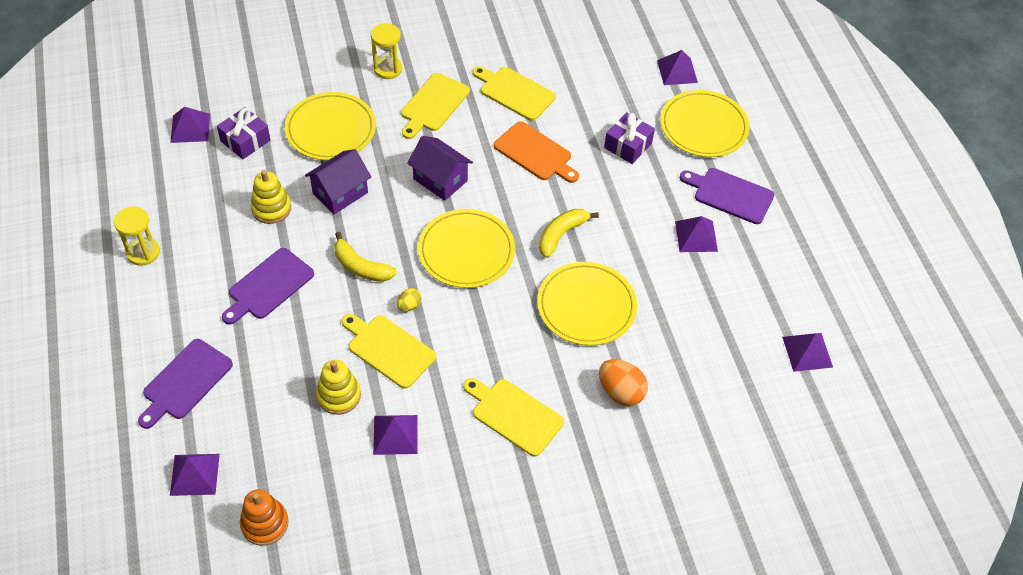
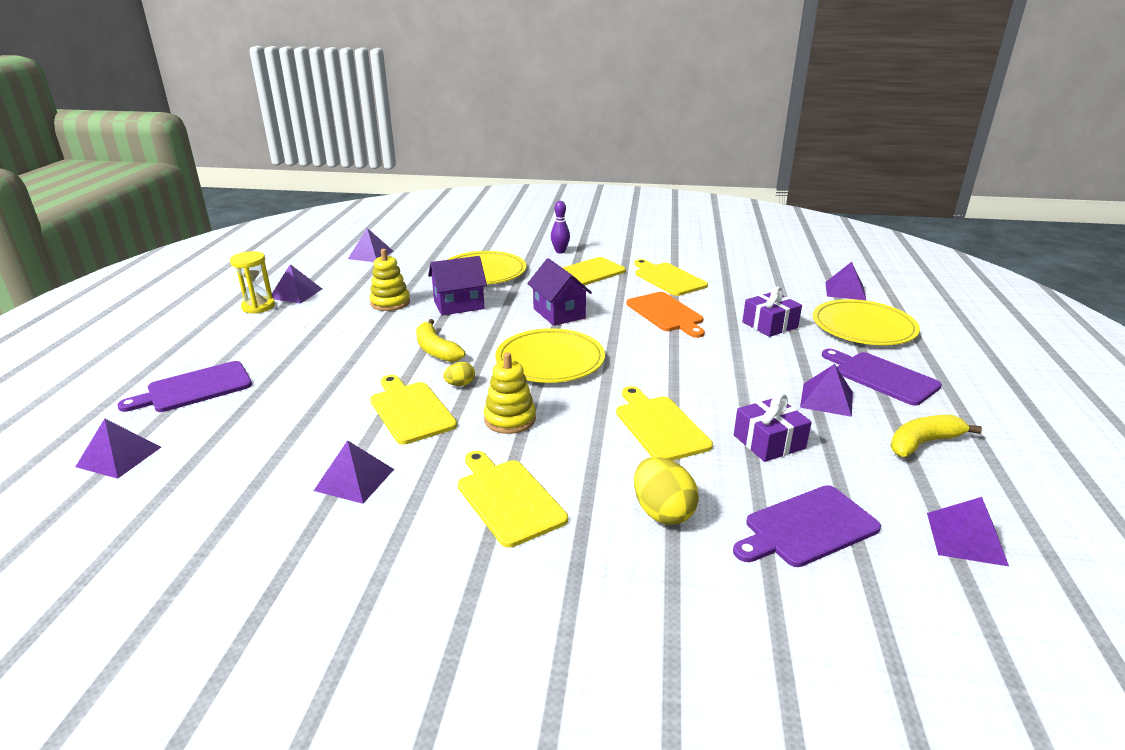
camera: 25 degrees right, 25 degrees down
purple gift [217,107,270,159] -> purple gift moved to [734,393,812,462]
purple cutting board [222,248,314,324] -> purple cutting board moved to [733,485,881,567]
orange stacking toy [240,489,289,546] -> none
yellow stacking toy [316,360,361,415] -> yellow stacking toy moved to [484,352,536,434]
yellow hourglass [371,23,403,79] -> purple bowling pin [551,201,570,254]
yellow plate [537,262,637,346] -> yellow cutting board [616,386,713,461]
yellow banana [539,209,599,258] -> yellow banana moved to [890,415,982,457]
orange egg [599,359,648,406] -> yellow egg [634,457,699,525]
none -> purple pyramid [272,264,322,304]

